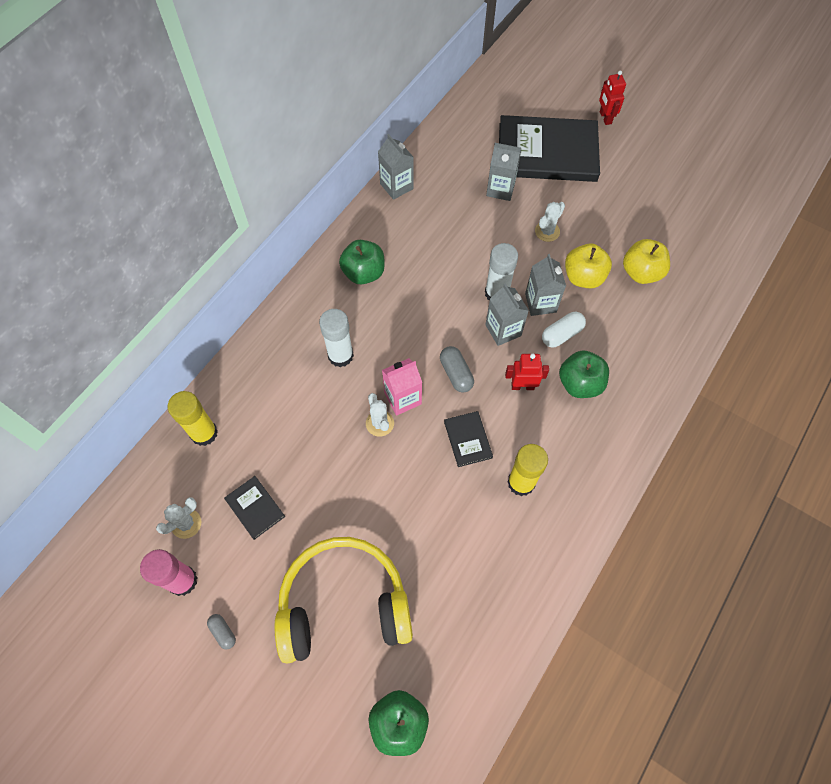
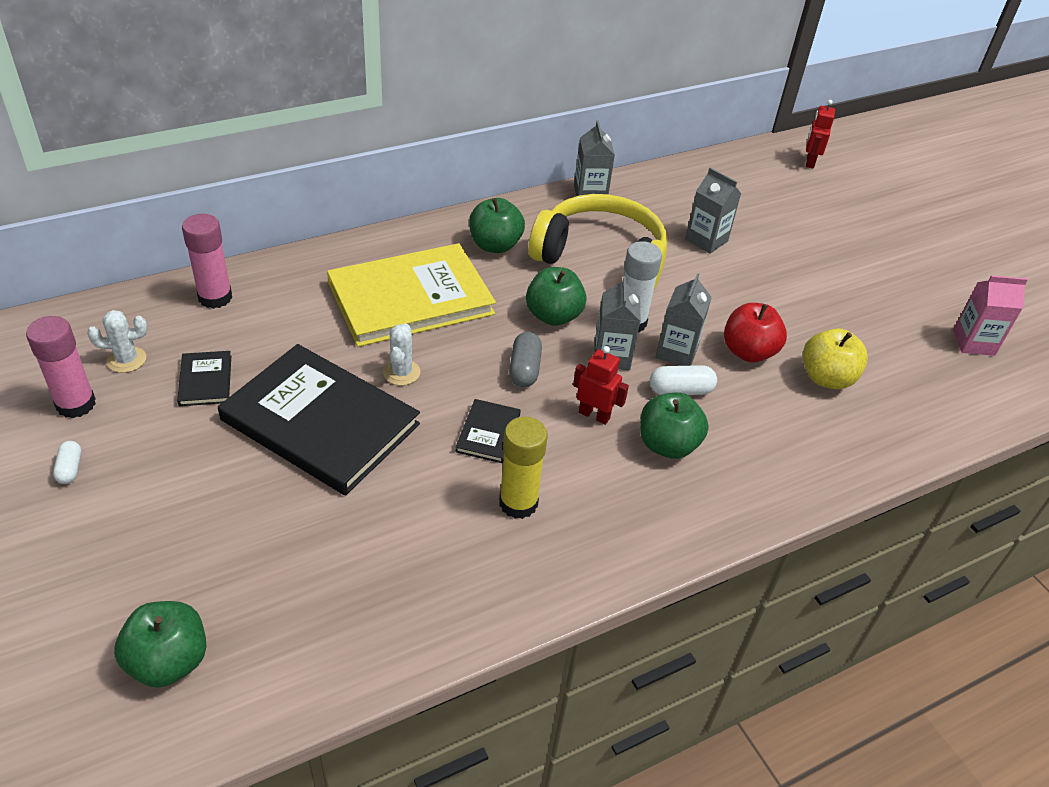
camera: 25 degrees right, 20 degrees down
yellow glue stick [168,391,218,446] -> pink glue stick [182,214,232,309]
grey capsule [207,614,236,650] -> white capsule [53,441,81,484]
yellow headphones [275,537,413,664] -> yellow headphones moved to [528,194,668,289]
white glue stick [319,309,354,367] -> yellow book [327,243,496,347]
pink carton [382,358,422,416] -> pink carton moved to [953,275,1028,356]
black book [499,115,600,182] -> black book moved to [218,344,420,496]
white cactus [535,202,565,242] -> none
yellow apple [565,244,612,288] -> red apple [724,303,787,362]
red robot [599,70,626,125] -> red robot moved to [806,100,835,169]
none -> green apple [526,267,587,326]

